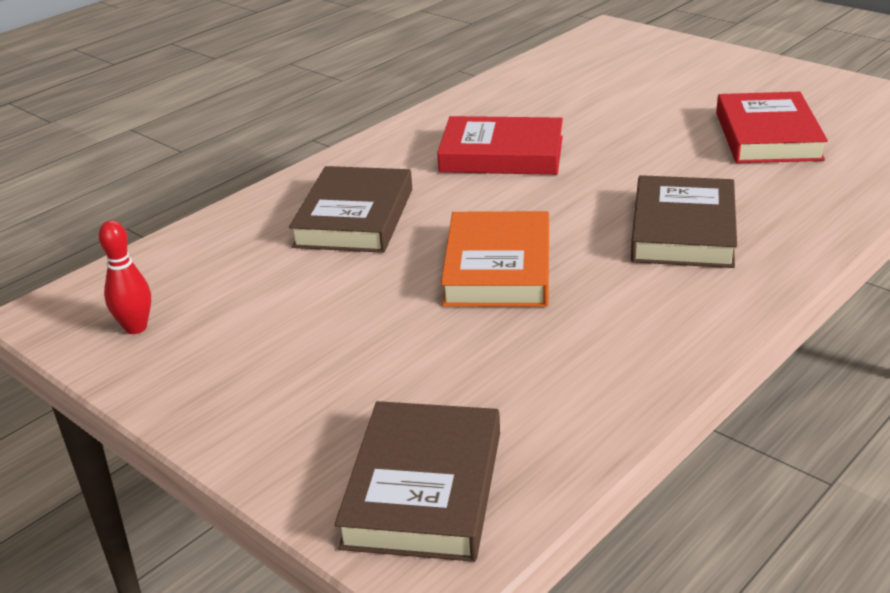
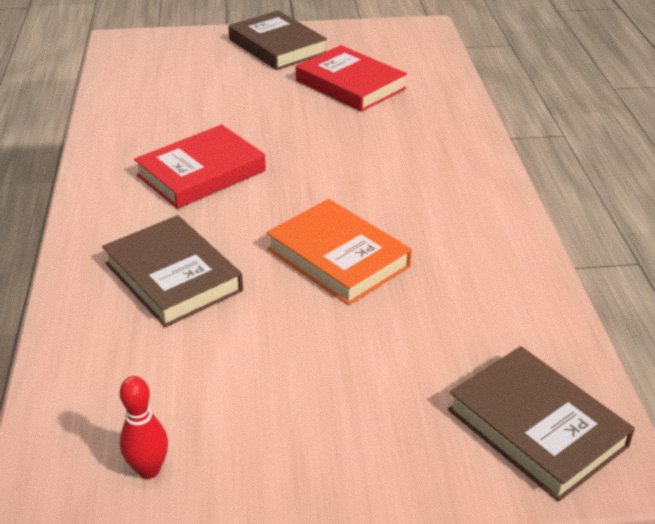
camera: 50 degrees left, 5 degrees up
brown book [631,175,737,268] -> brown book moved to [228,10,327,70]

